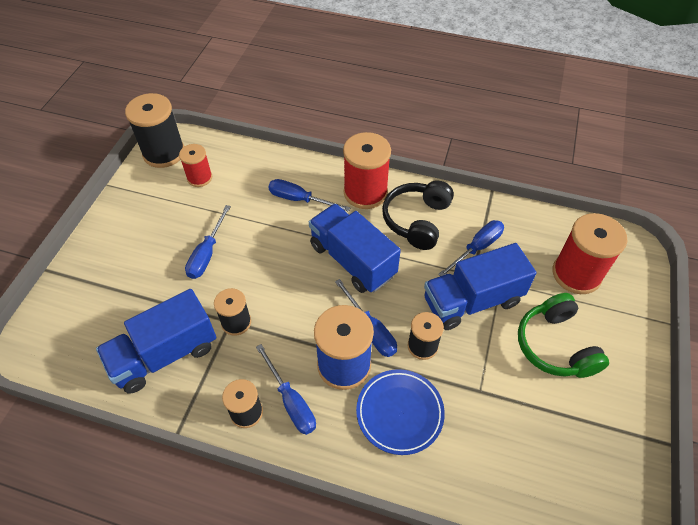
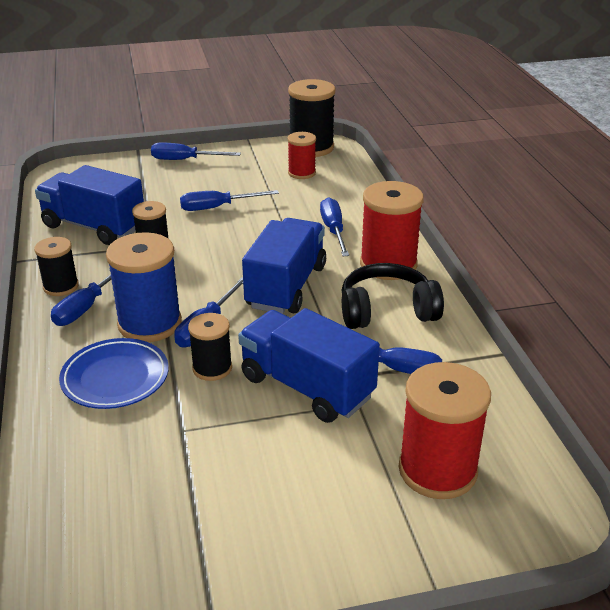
camera: 60 degrees right, 20 degrees down
green headphones [518,293,609,378] -> none
none -> blue screwdriver [151,142,241,160]

